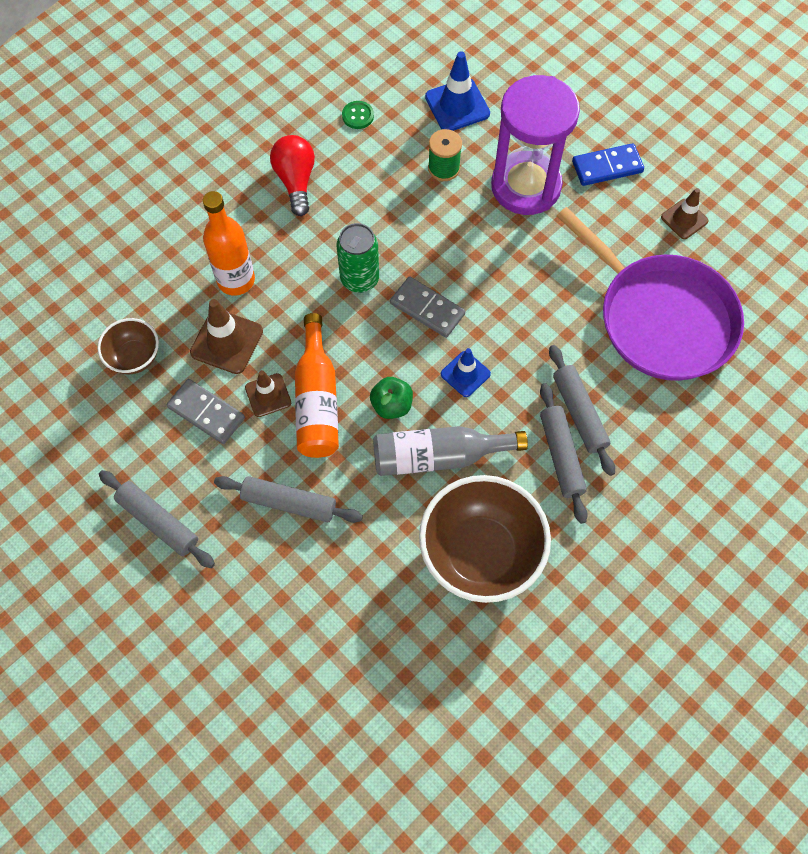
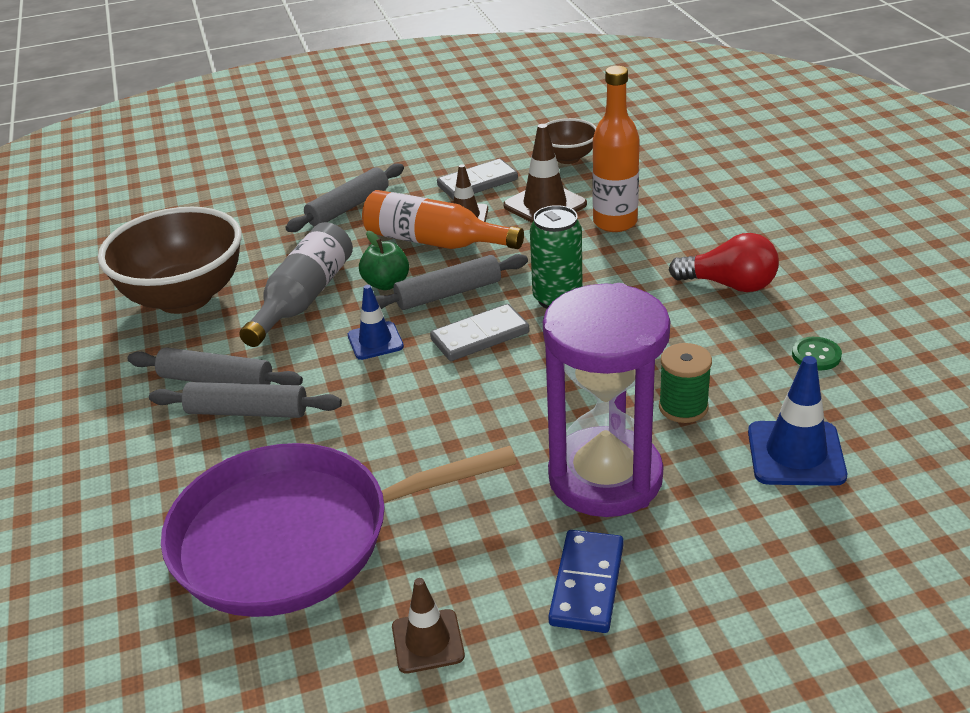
camera: 120 degrees right, 30 degrees down
grey rolling pin [99,470,215,568] -> grey rolling pin moved to [375,254,528,310]

